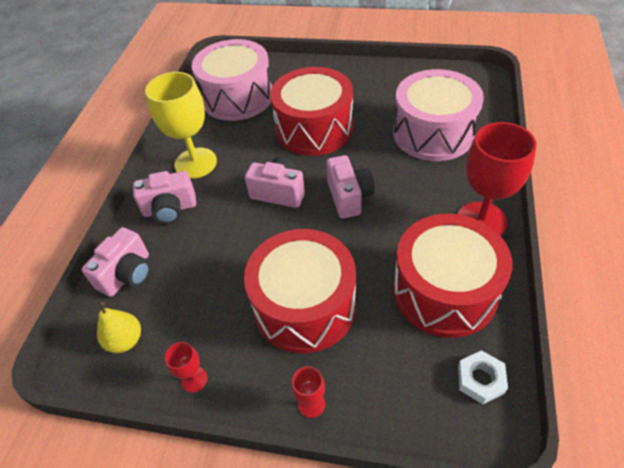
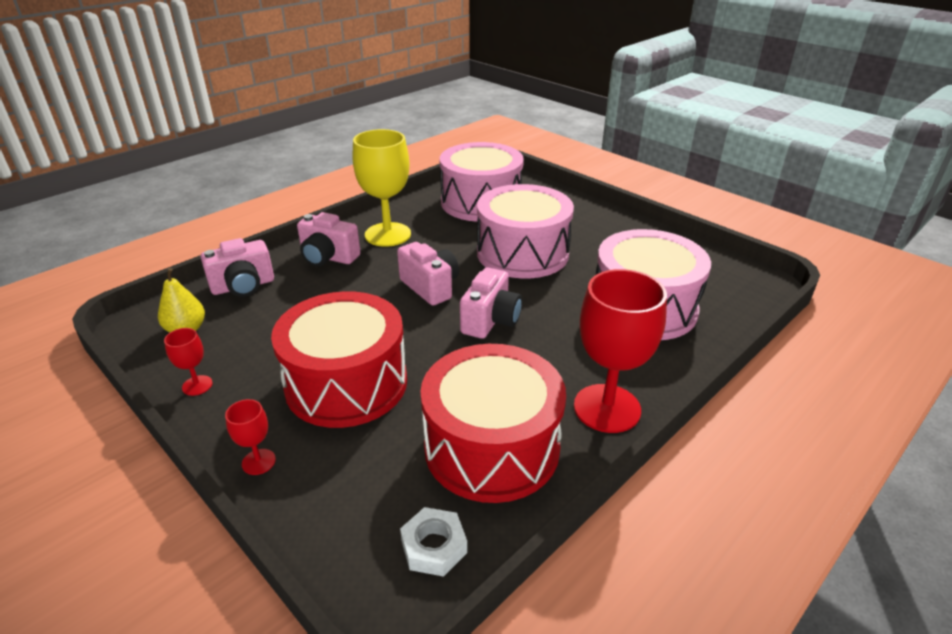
camera: 30 degrees right, 15 degrees down
red drum [270,67,353,156] -> pink drum [477,184,574,278]

